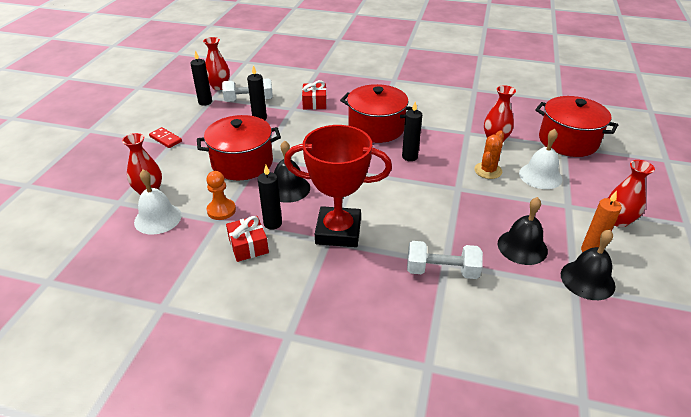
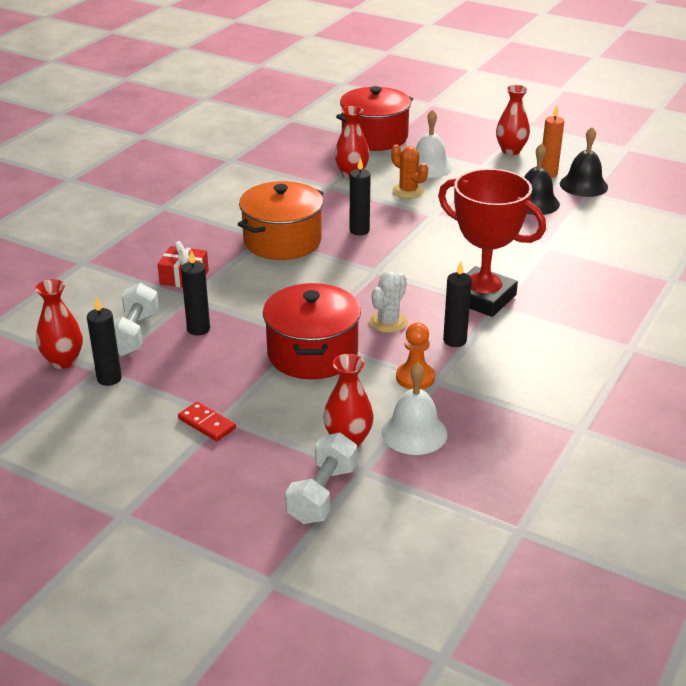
camera: 75 degrees left, 5 degrees down
red domino [149,127,182,148] -> red domino turned 75 degrees clockwise [178,402,236,441]
red gift [226,216,269,262] -> none
black bell [274,140,310,203] -> white cactus [369,271,408,333]
red trophy [284,125,392,247] -> red trophy turned 75 degrees counterclockwise [438,169,546,317]
red pot [340,84,412,143] -> orange pot [238,181,323,260]
white dumbbell [407,241,483,279] -> white dumbbell moved to [285,433,357,524]

